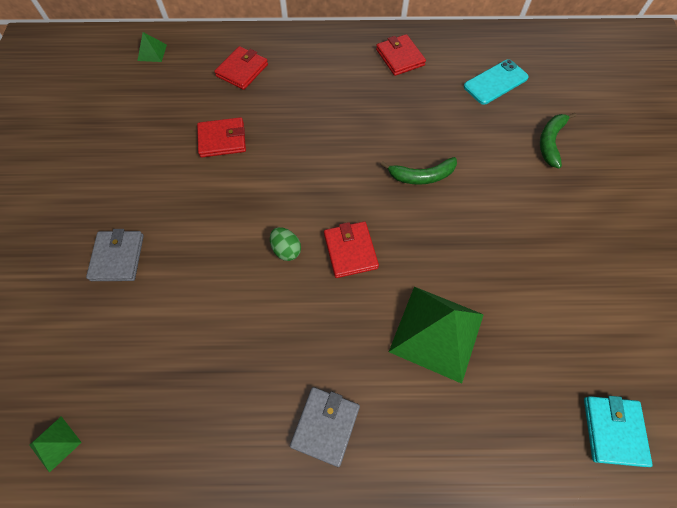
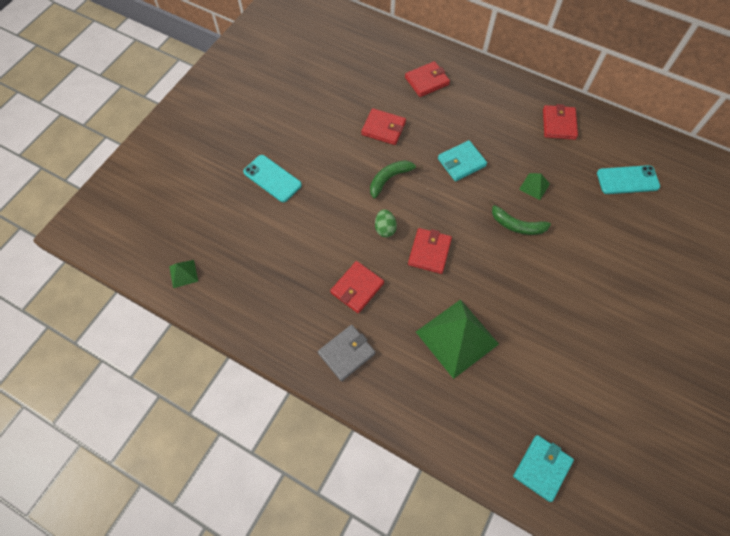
camera: 30 degrees right, 0 degrees up
grey wallet [86,229,144,281] -> turquoise phone [243,155,302,202]
green pyramid [137,32,167,62] -> green pyramid moved to [519,173,550,200]
green banana [540,113,576,169] -> green banana moved to [370,160,423,199]
none -> red wallet [330,261,384,313]
none -> turquoise wallet [438,140,487,181]

